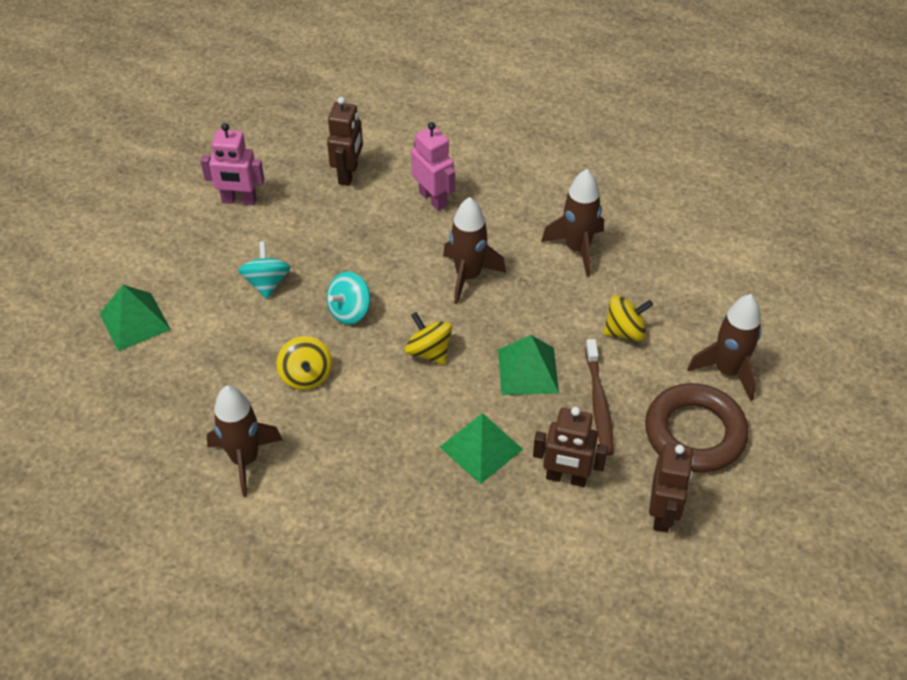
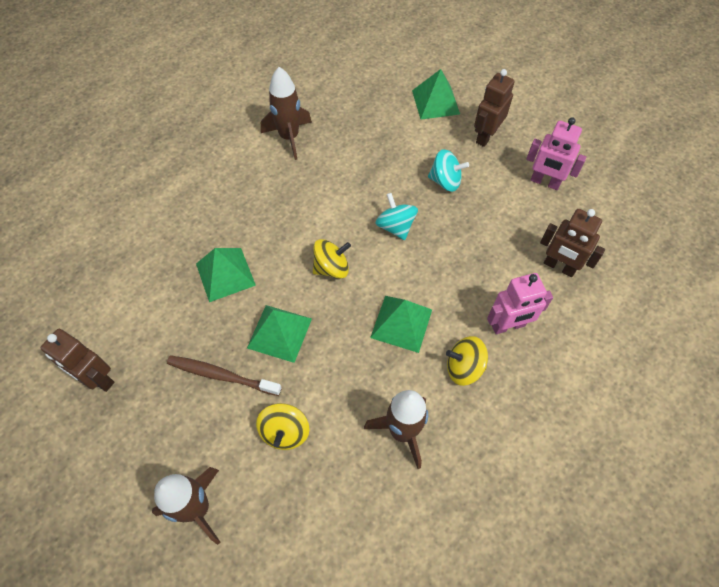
camera: 110 degrees right, 10 degrees up
pink robot [200,123,264,205] -> pink robot turned 90 degrees counterclockwise [526,118,587,190]
yellow spinning top [276,336,332,390] -> yellow spinning top moved to [446,336,488,386]
brown rocket [443,197,506,304] -> green pyramid [370,296,432,353]
brown robot [533,407,608,487] -> brown robot moved to [474,69,515,147]
brown ring [645,383,749,472] -> none

